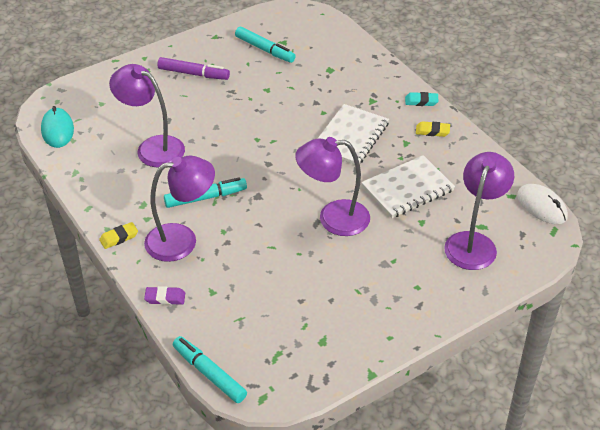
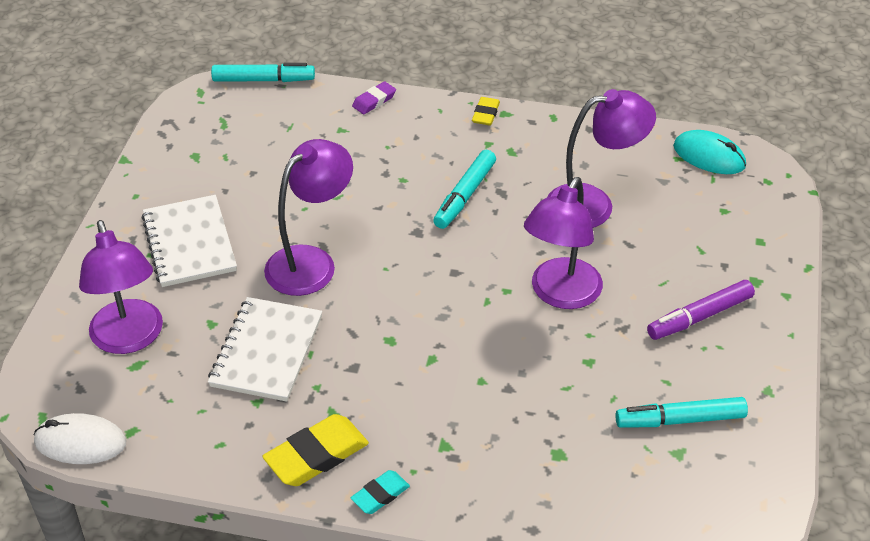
camera: 135 degrees right, 0 degrees up
purple lamp [144,156,215,262] -> purple lamp moved to [524,177,603,309]
white notebook [318,104,389,165] -> white notebook moved to [142,195,237,287]
yellow eraser [416,121,450,137] -> yellow eraser [262,414,369,486], size x1.76

